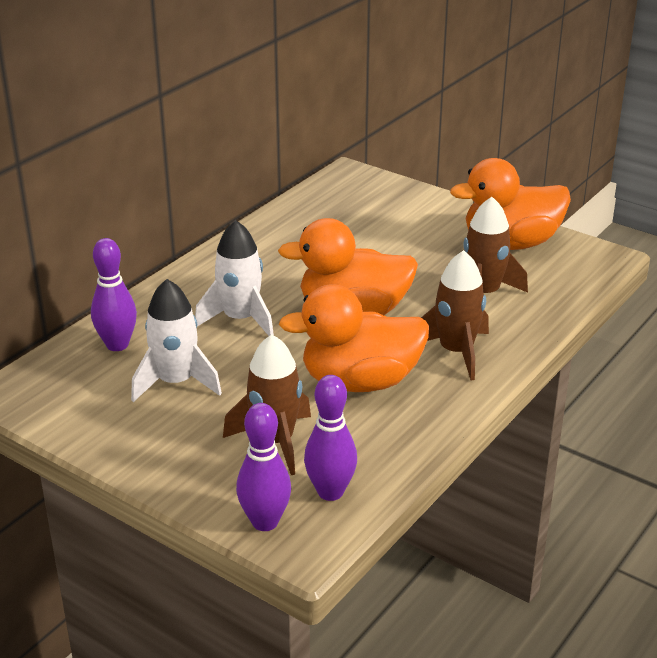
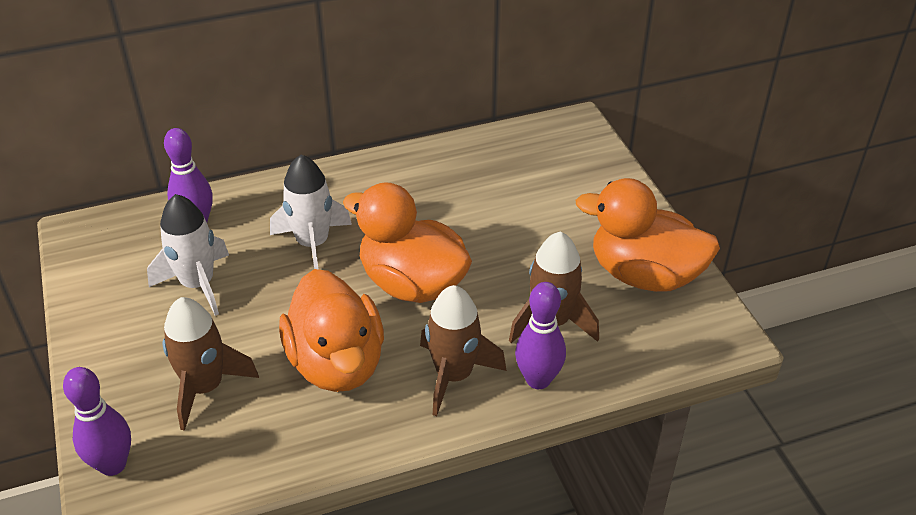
camera: 35 degrees right, 10 degrees up
orange duck [279,284,429,392] -> orange duck turned 135 degrees counterclockwise [279,269,384,392]
purple bowling pin [304,375,357,501] -> purple bowling pin moved to [515,282,566,389]

